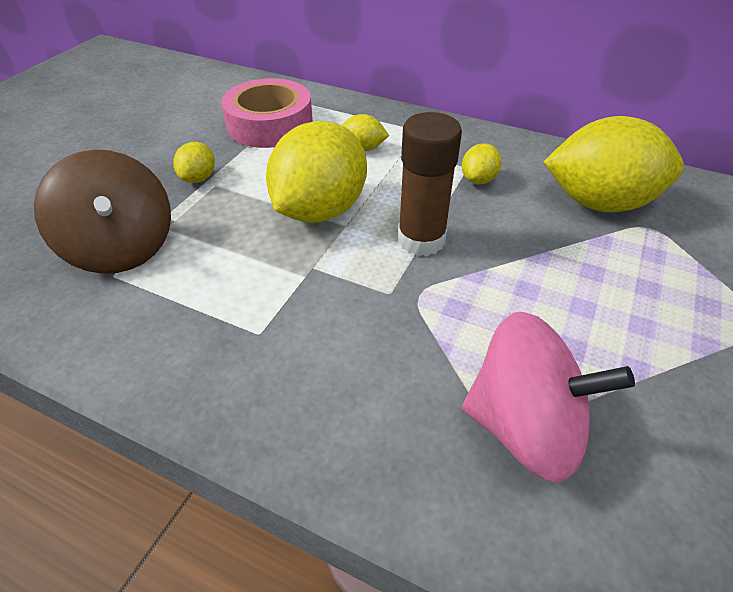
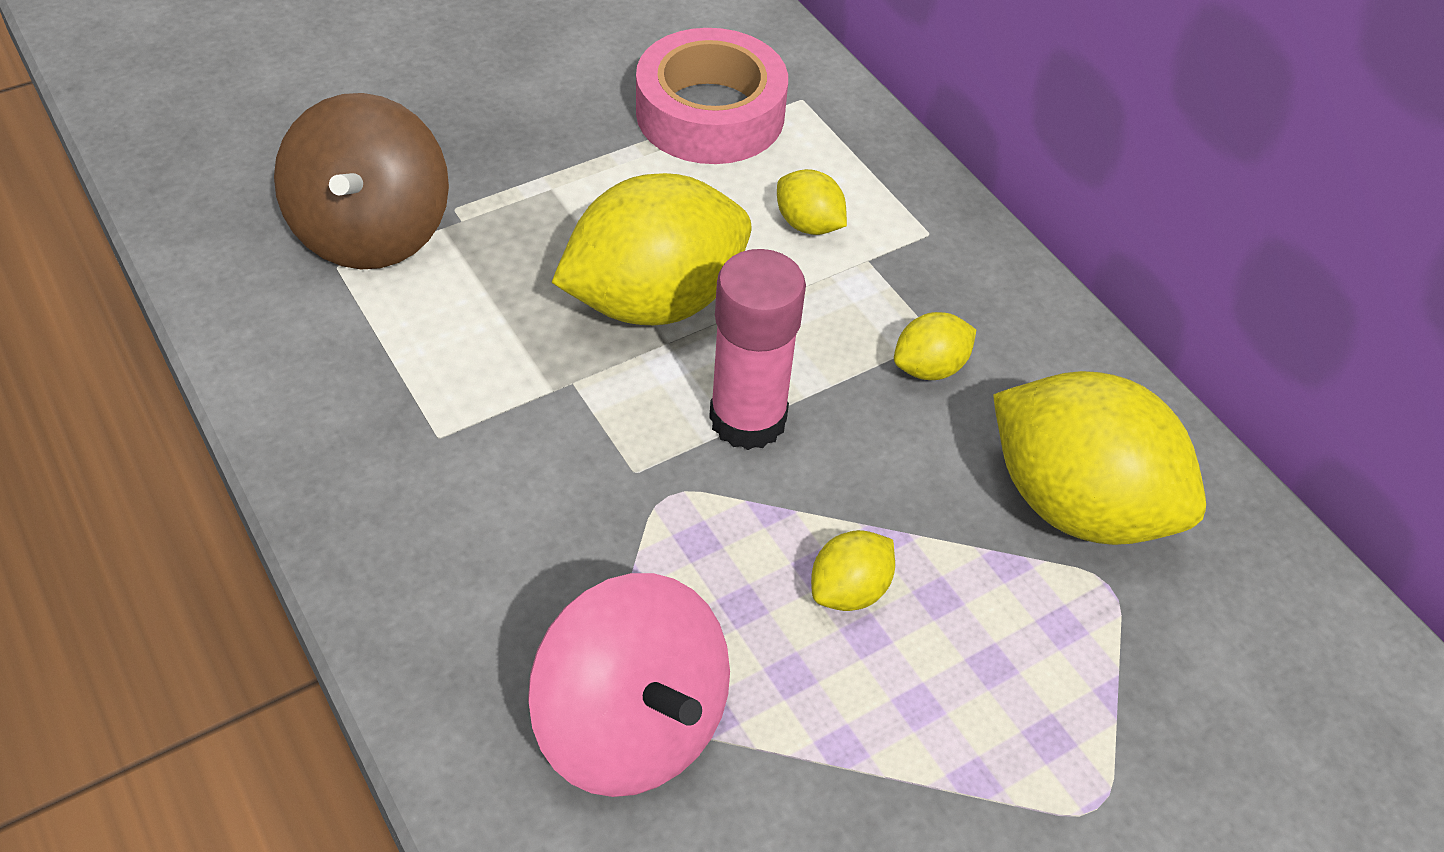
camera: 30 degrees right, 5 degrees up
yellow lemon [173,142,215,183] -> yellow lemon moved to [811,530,895,611]
brown glue stick [398,112,462,256] -> pink glue stick [709,249,806,450]

